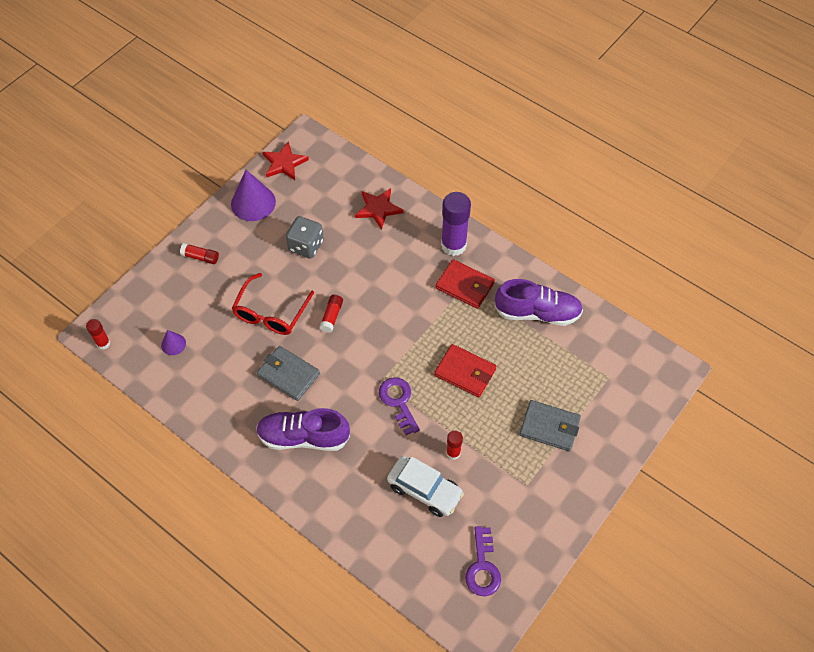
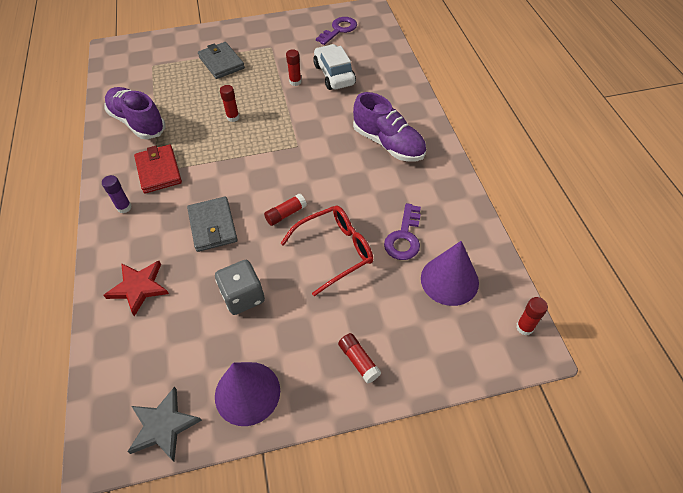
camera: 140 degrees left, 5 degrees down
purple cone [161,330,186,355] -> purple cone [421,241,479,306], size x1.97
grey wallet [257,346,320,401] -> grey wallet moved to [187,196,238,252]
red star [263,141,309,180] -> grey star [128,387,202,461]
purple key [379,377,420,435] -> purple key moved to [384,203,421,260]
red wallet [434,344,496,397] -> red glue stick [220,85,239,122]
purple glue stick [441,192,471,256] -> purple glue stick [102,175,132,213], size x0.50

